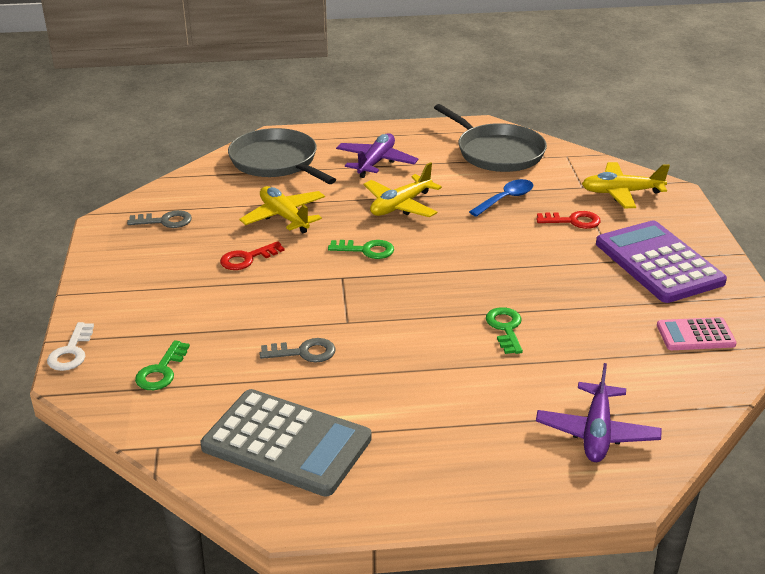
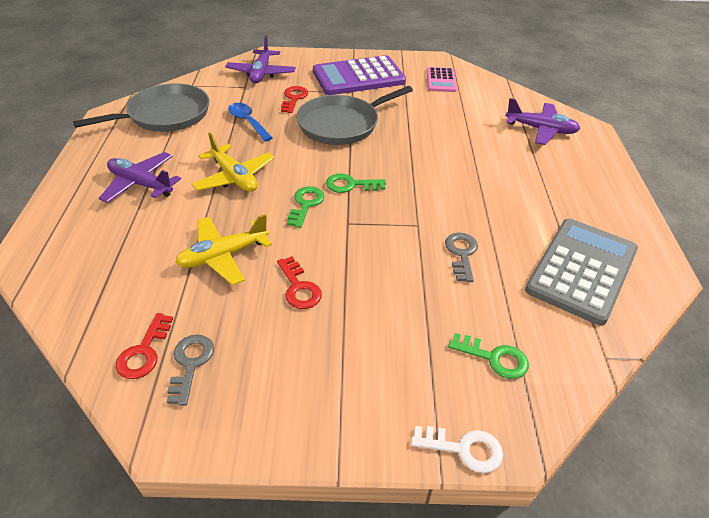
camera: 85 degrees left, 10 degrees up
grey pan [228,128,336,184] -> grey pan moved to [296,86,413,145]
green key [486,307,523,354] -> green key moved to [326,174,386,193]
yellow plane [582,162,670,208] -> purple plane [225,36,296,84]
none -> red key [115,313,173,379]

